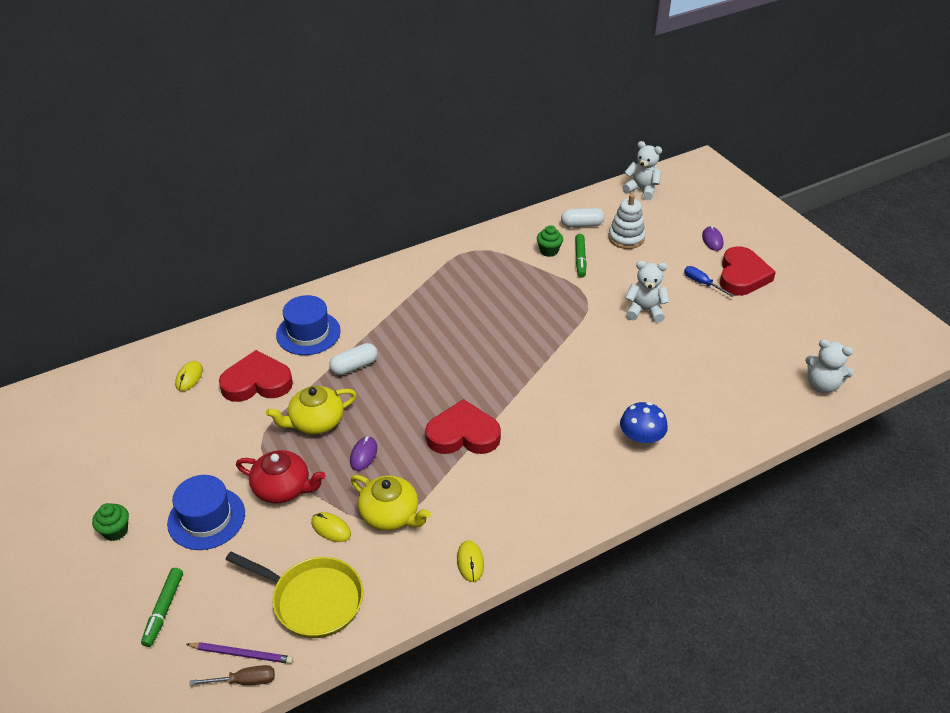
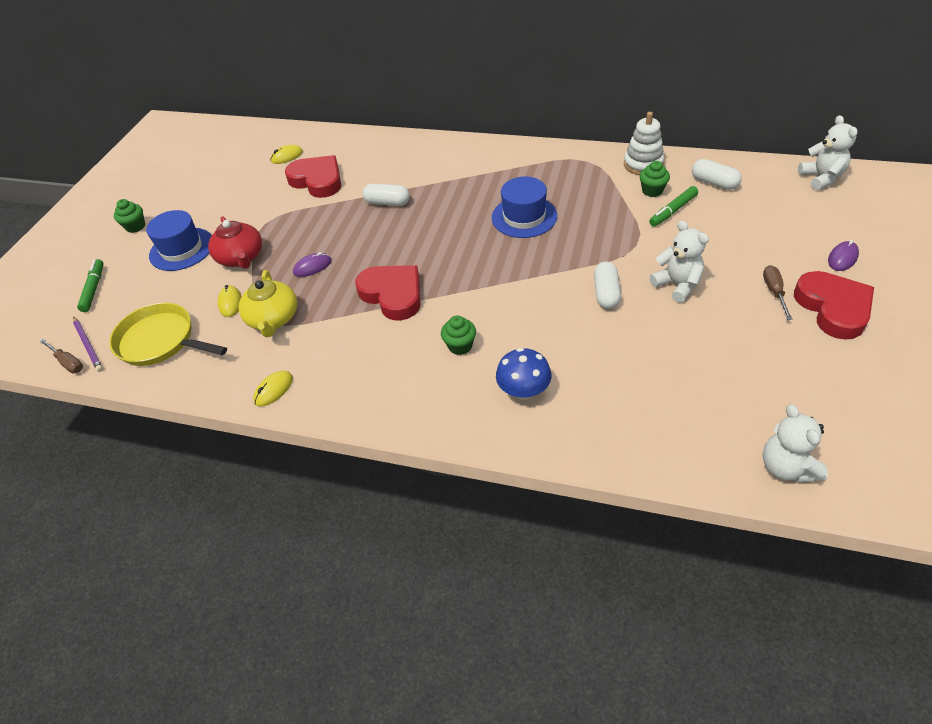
camera: 50 degrees right, 5 degrees up
green marker [141,568,183,647] -> green marker turned 120 degrees clockwise [77,259,104,312]
yellow pan [225,552,363,638] -> yellow pan turned 135 degrees clockwise [109,302,227,366]
yellow teapot [266,386,357,435] -> none
blue hat [276,295,341,355] -> blue hat moved to [492,177,557,238]
white stacking toy [608,194,645,249] -> white stacking toy moved to [624,112,664,175]
blue screwdriver [684,266,734,297] -> brown screwdriver [763,265,793,320]
red heart [720,246,776,296] -> red heart turned 75 degrees counterclockwise [794,271,874,340]
none -> green cupcake [441,316,476,355]
none -> white capsule [594,262,621,309]

